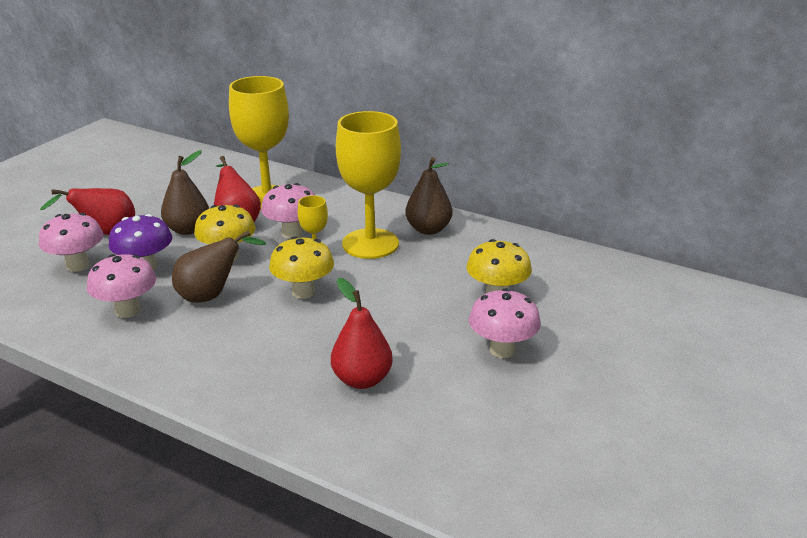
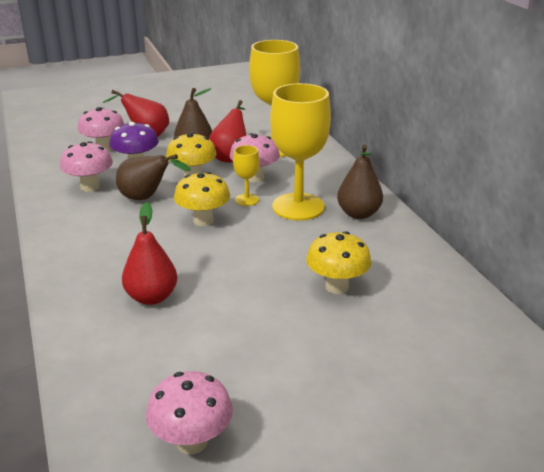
camera: 40 degrees right, 0 degrees up
pink mushroom [469,288,541,358] -> pink mushroom moved to [146,371,233,454]

